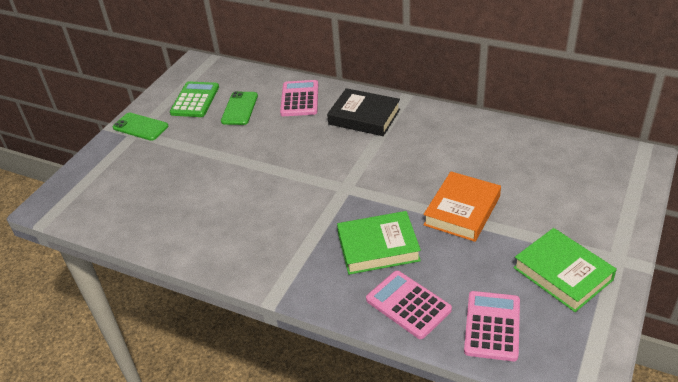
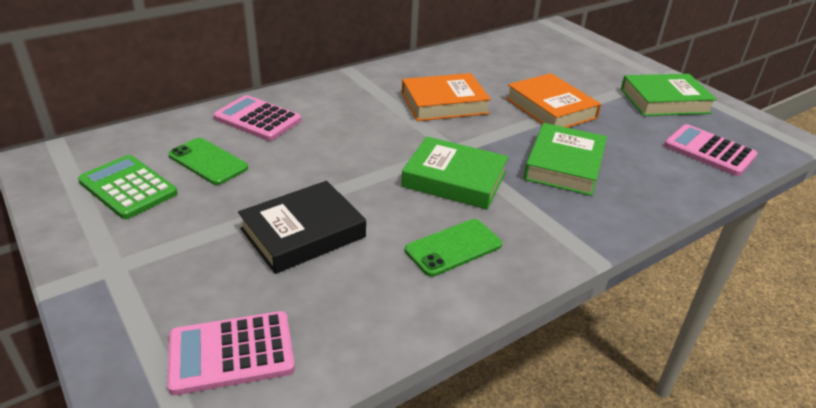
camera: 65 degrees left, 5 degrees down
green phone [113,113,168,141] -> green phone moved to [405,219,502,277]
black book [327,88,400,136] -> black book moved to [238,181,366,274]
pink calculator [366,271,452,339] -> pink calculator moved to [167,311,295,395]
none -> green book [401,137,508,209]
none -> orange book [402,73,491,121]

